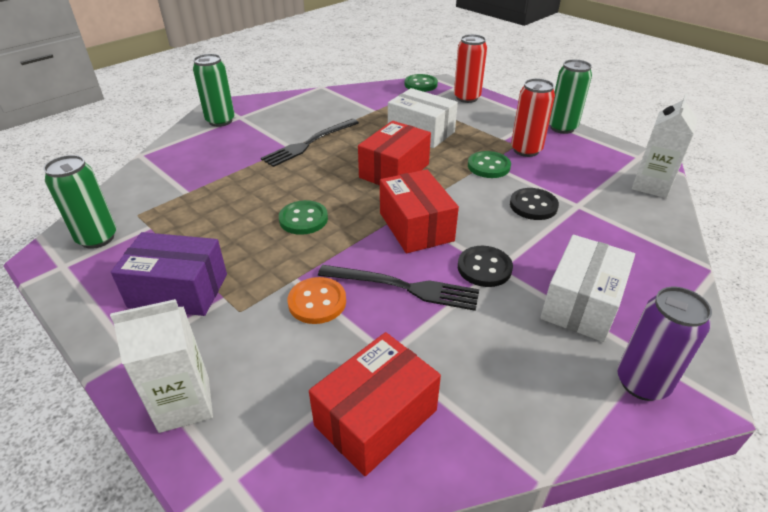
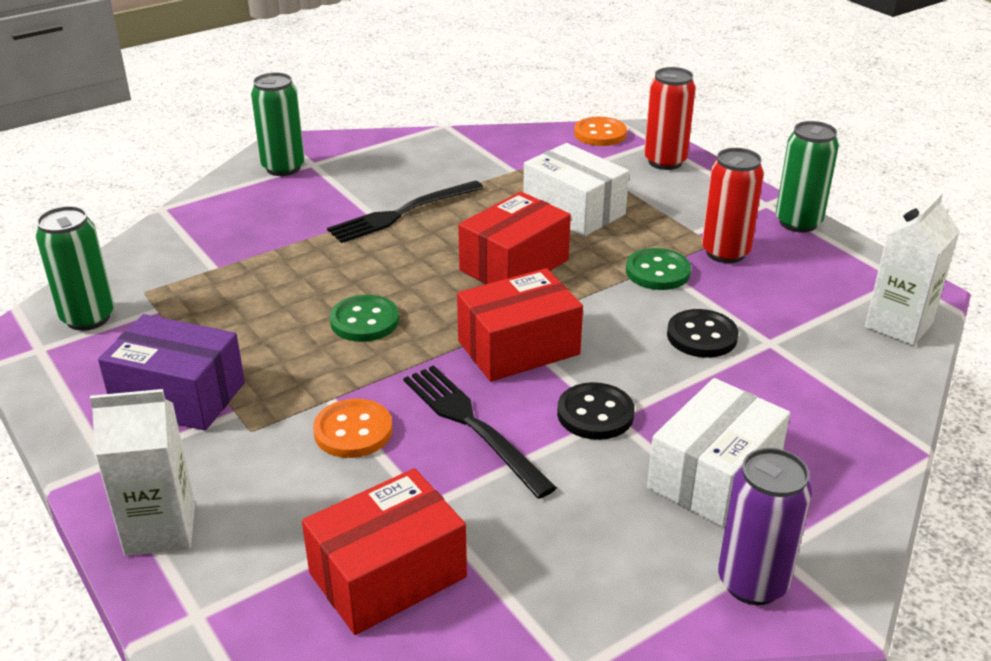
camera: 10 degrees right, 5 degrees down
black fork [318,265,479,311] -> black fork turned 150 degrees counterclockwise [403,365,557,499]
red box [380,169,459,253] -> red box turned 75 degrees clockwise [457,268,583,382]
green button [404,74,438,92] -> orange button [574,117,627,146]

